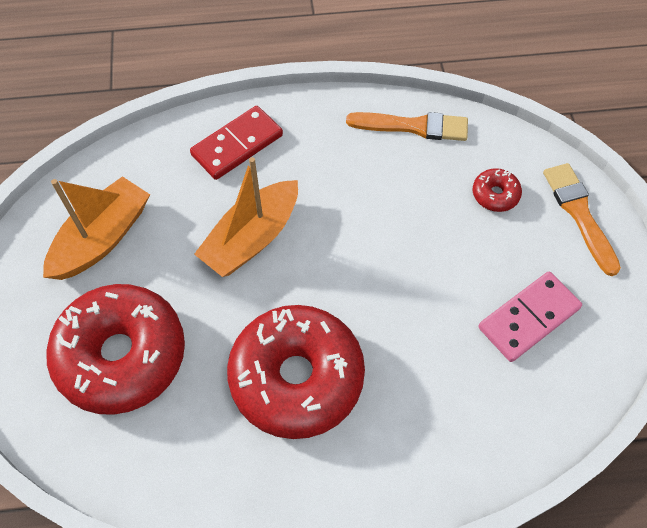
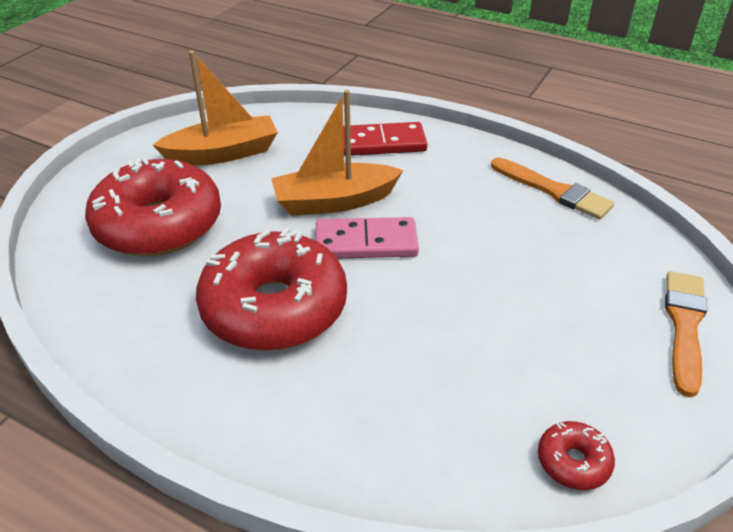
camera: 35 degrees right, 20 degrees down
red donut [473,168,522,212] -> red donut moved to [538,421,615,490]
pink domino [478,272,582,362] -> pink domino moved to [315,217,419,259]

